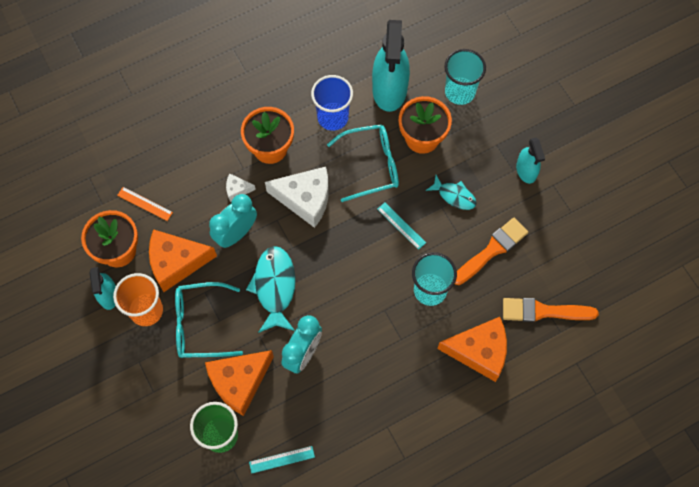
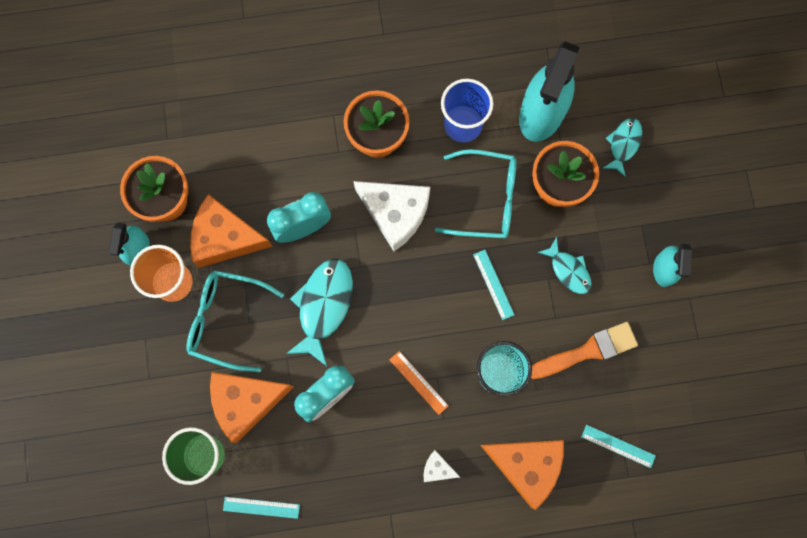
camera: 20 degrees right, 10 degrees up
orange ruler [117,187,173,221] -> orange ruler moved to [390,351,449,415]
white cheese [226,174,256,202] -> white cheese moved to [424,450,460,482]
turquoise cup [444,49,486,105] -> turquoise fish [603,118,642,178]
orange brush [503,298,599,322] -> turquoise ruler [581,425,656,468]

